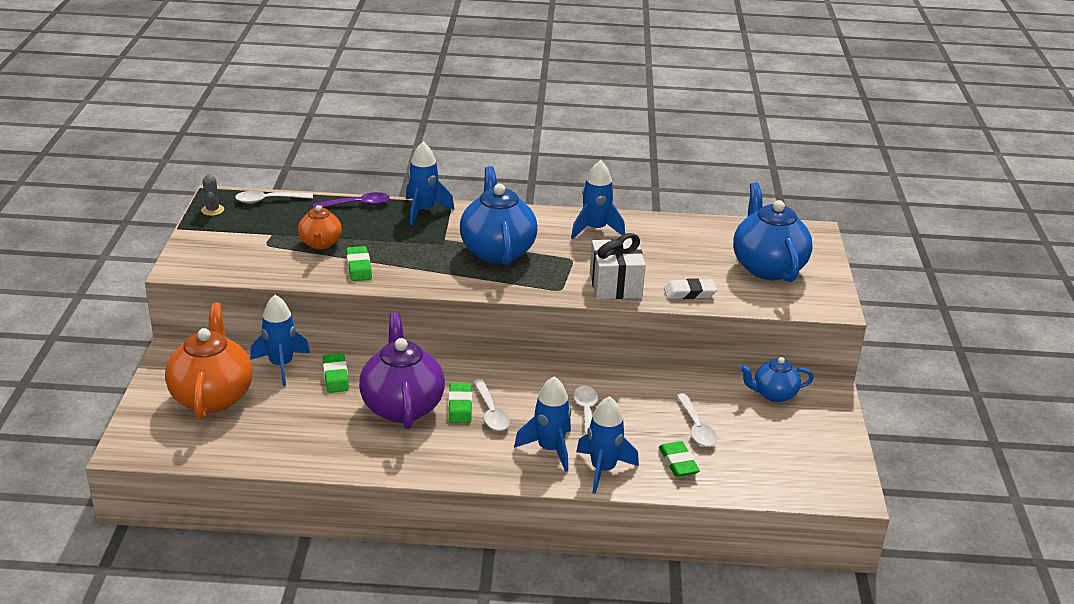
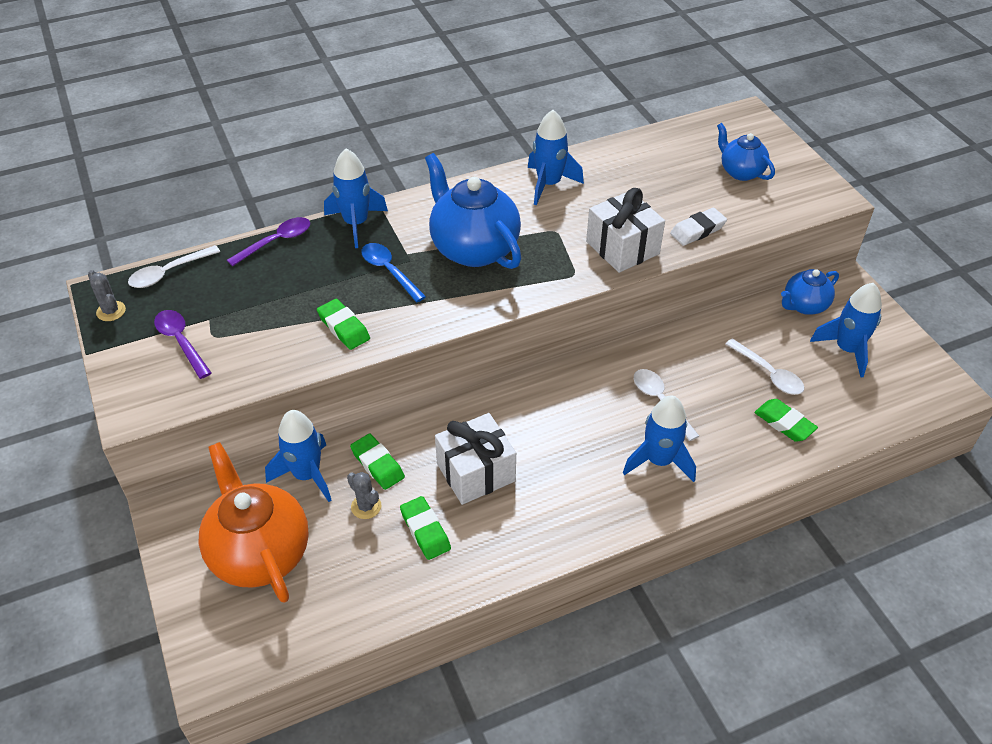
camera: 25 degrees left, 15 degrees up
orange teapot [298,205,342,249] -> none
purple teapot [359,312,445,429] -> white gift [435,413,516,505]
green eraser [448,383,472,423] -> green eraser moved to [400,496,451,560]
white spoon [473,379,510,431] -> none
blue rocket [576,396,639,494] -> blue rocket moved to [810,283,882,378]
blue teapot [733,182,813,282] -> blue teapot [717,123,775,181], size x0.56
none -> purple spoon [154,310,212,379]
none -> grey cactus [347,472,381,519]
none -> blue spoon [361,243,426,302]

